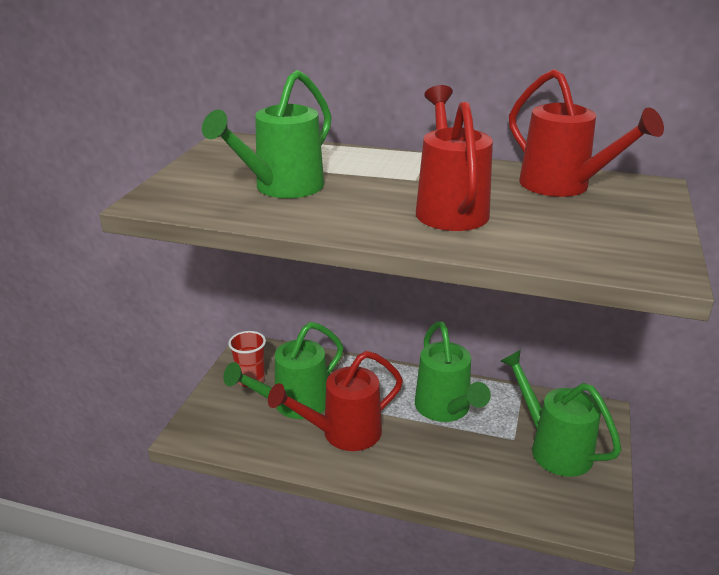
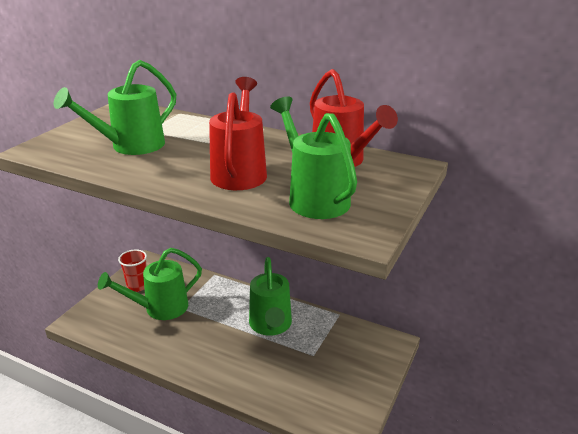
camera: 10 degrees right, 0 degrees up
red watering can [268,351,403,451] -> none
green watering can [501,350,621,477] -> green watering can moved to [270,96,357,219]

